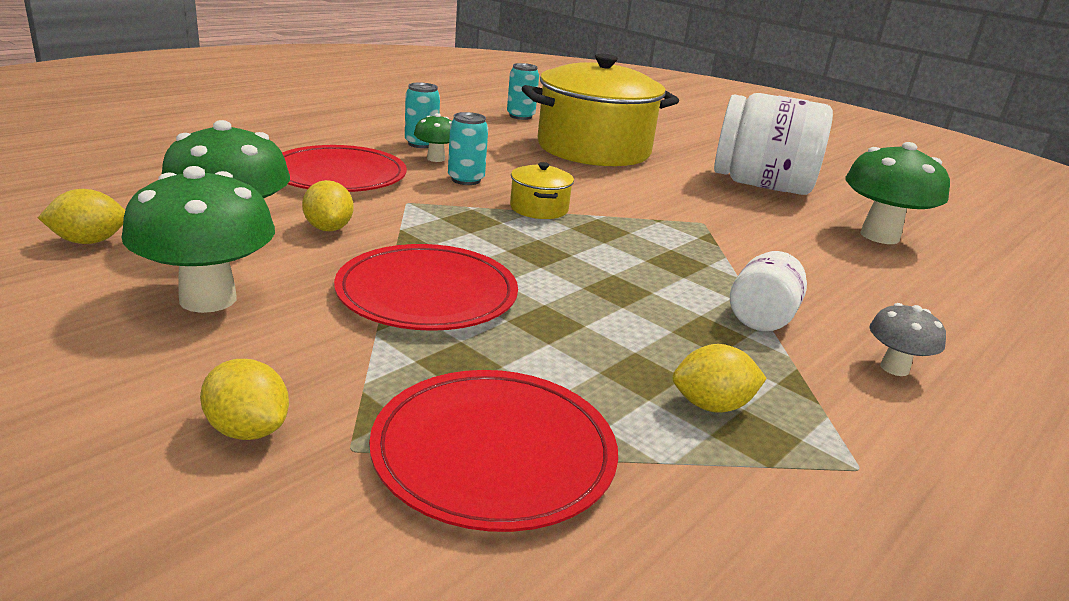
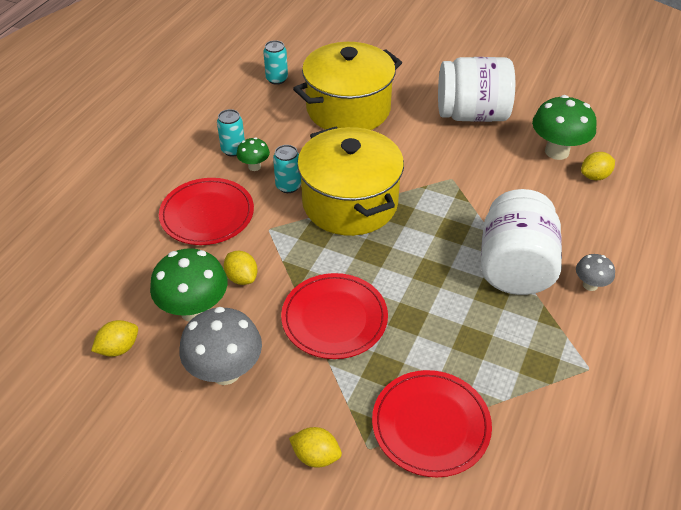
camera: 15 degrees left, 20 degrees up
green mushroom [121,166,275,313] -> grey mushroom [179,307,262,385]
yellow pot [510,162,574,219] -> yellow pot [297,126,404,236], size x2.43
yellow lemon [672,344,767,413] -> yellow lemon moved to [581,152,615,180]
white jar [730,251,807,331] -> white jar [481,189,562,295], size x2.01

